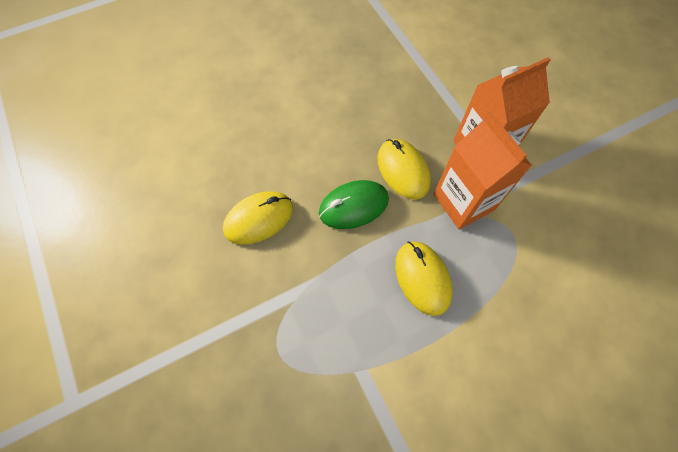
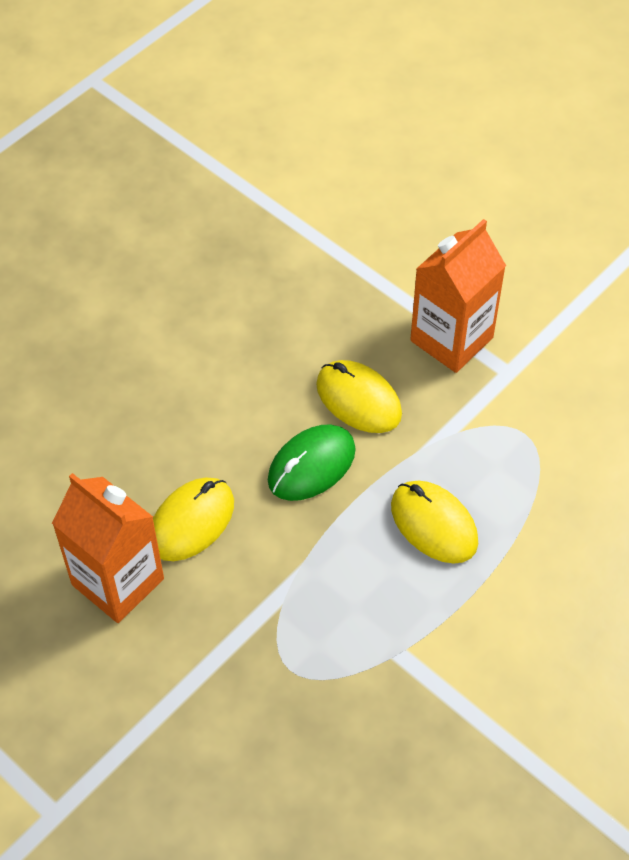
camera: 20 degrees left, 10 degrees down
orange carton [434,112,532,229] -> orange carton moved to [52,473,164,623]

